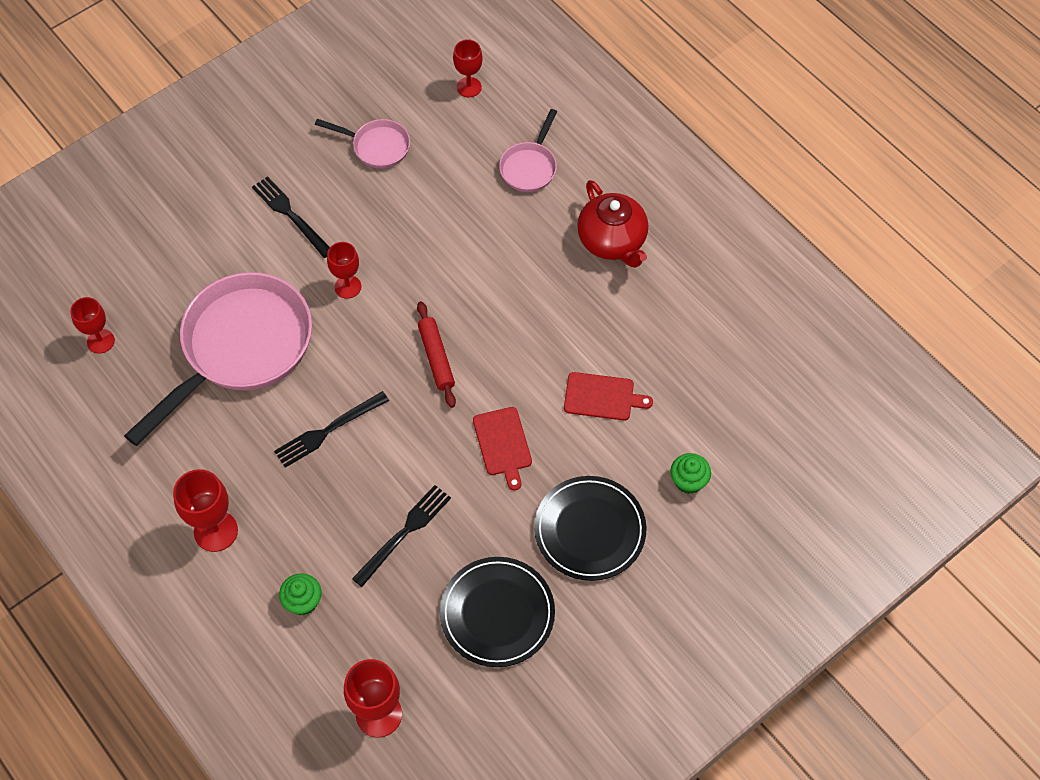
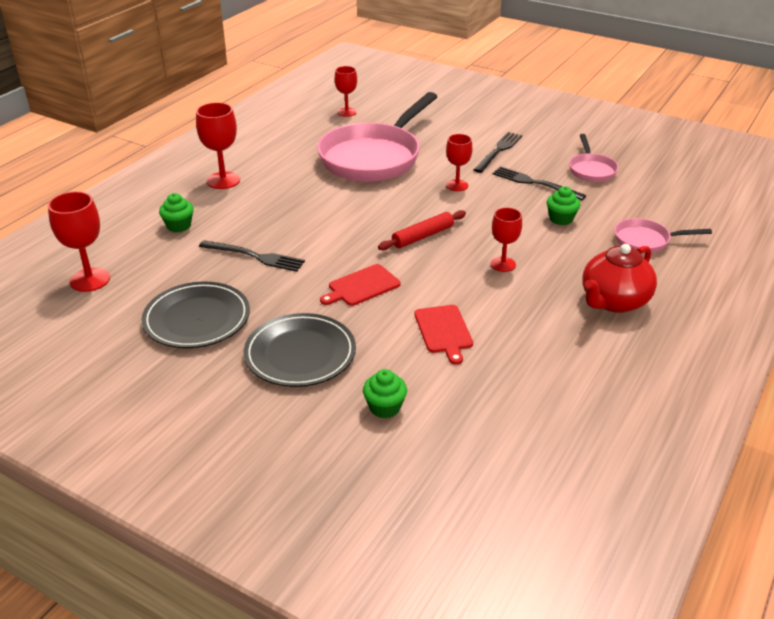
camera: 70 degrees right, 25 degrees down
pink pan [124,272,312,446] -> pink pan turned 105 degrees clockwise [317,92,438,182]
black fork [274,391,389,468] -> black fork moved to [493,167,586,200]
red goblet [453,39,483,97] -> red goblet moved to [490,207,522,272]
none -> green cupcake [547,186,580,225]

